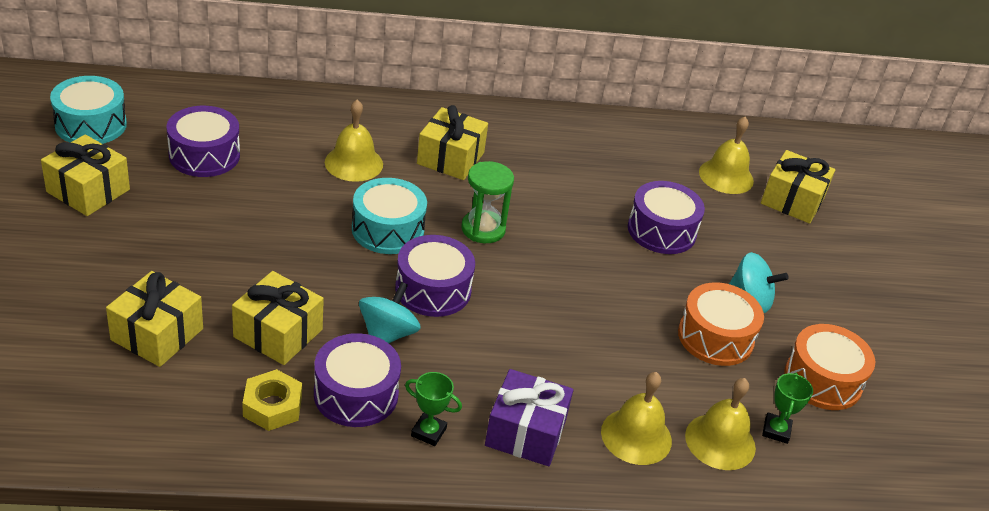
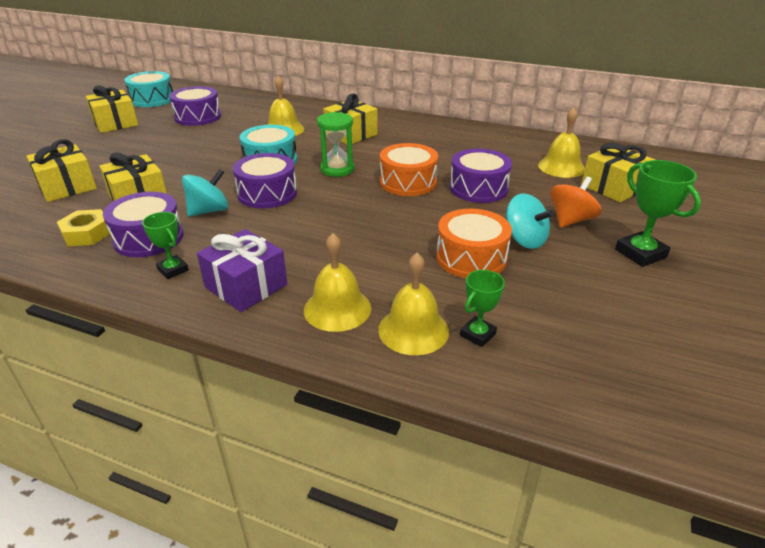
camera: 30 degrees right, 5 degrees down
orange drum [784,324,875,410] -> orange drum moved to [380,143,438,196]
none -> orange spinning top [550,176,601,228]
none -> green trophy [615,160,701,267]

